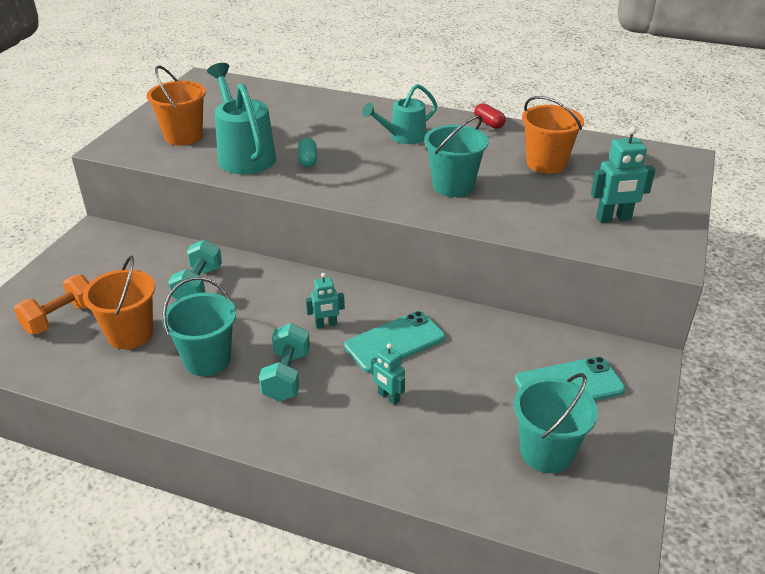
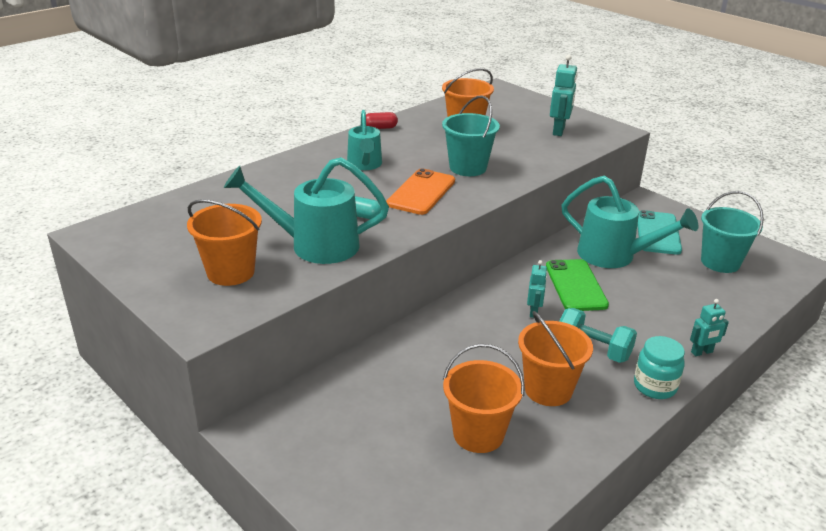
camera: 65 degrees left, 5 degrees down
orange dumbbell [14,275,89,334] -> none
turquoise bucket [162,277,236,376] -> orange bucket [518,311,593,406]
turquoise dumbbell [168,240,222,300] -> none
turquoise phone [344,311,445,373] -> green phone [546,259,609,311]
turquoise robot [371,343,405,405] -> turquoise robot moved to [690,299,729,356]
none -> orange phone [386,168,455,215]
none -> turquoise watering can [561,176,698,268]
none -> turquoise jar [634,336,685,399]

